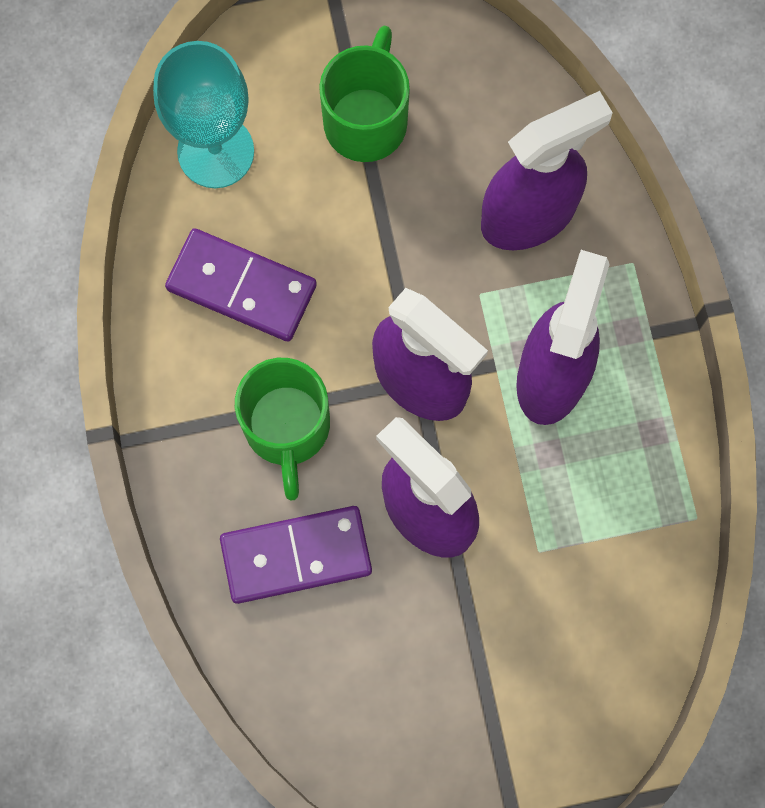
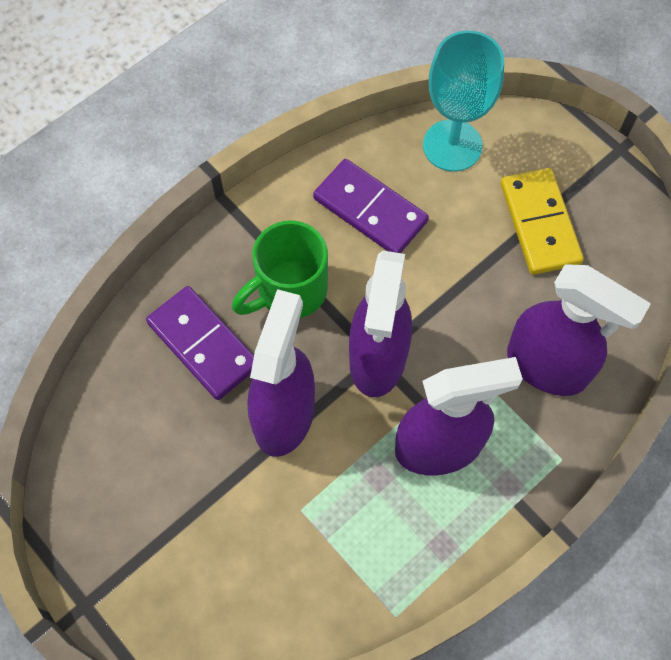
camera: 60 degrees right, 10 degrees down
purple domino [165,228,317,341] -> purple domino turned 45 degrees counterclockwise [313,159,429,253]
green mug [319,26,410,162] -> yellow domino [501,168,584,275]

